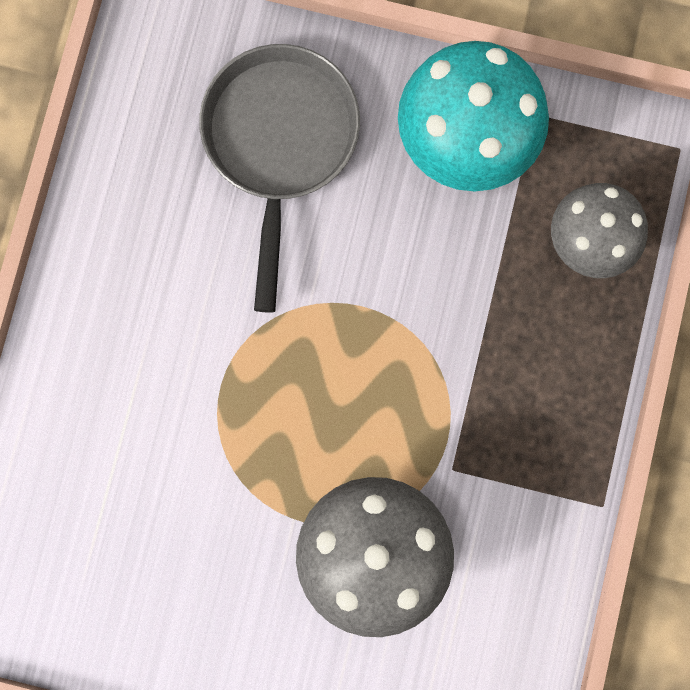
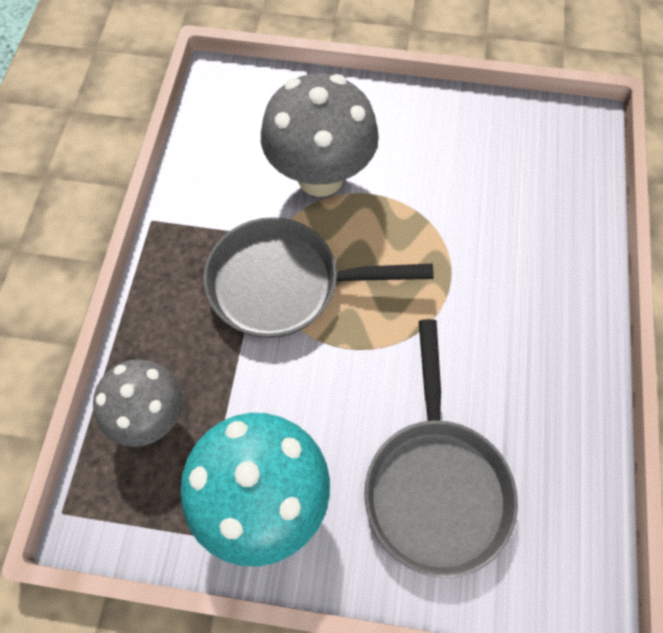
camera: 175 degrees right, 15 degrees down
none -> grey pan [204,217,434,338]

